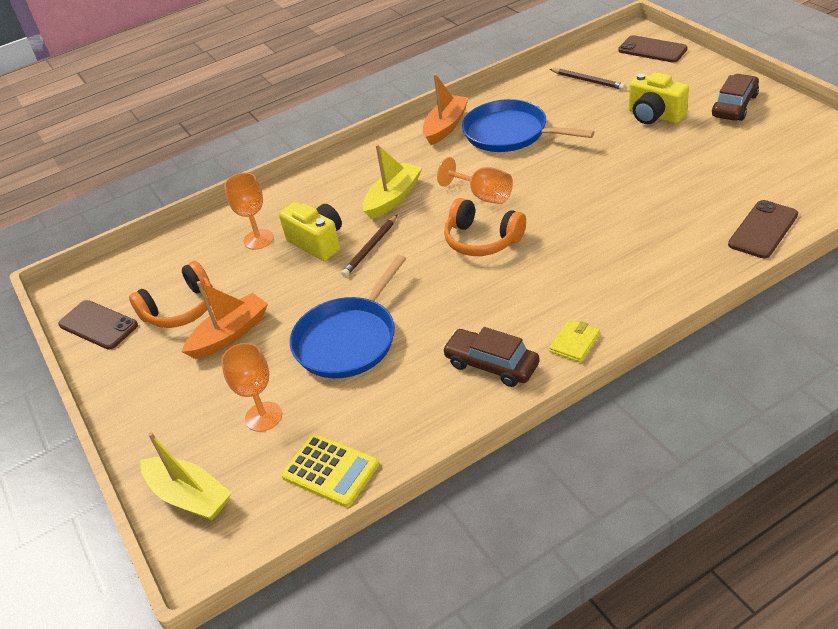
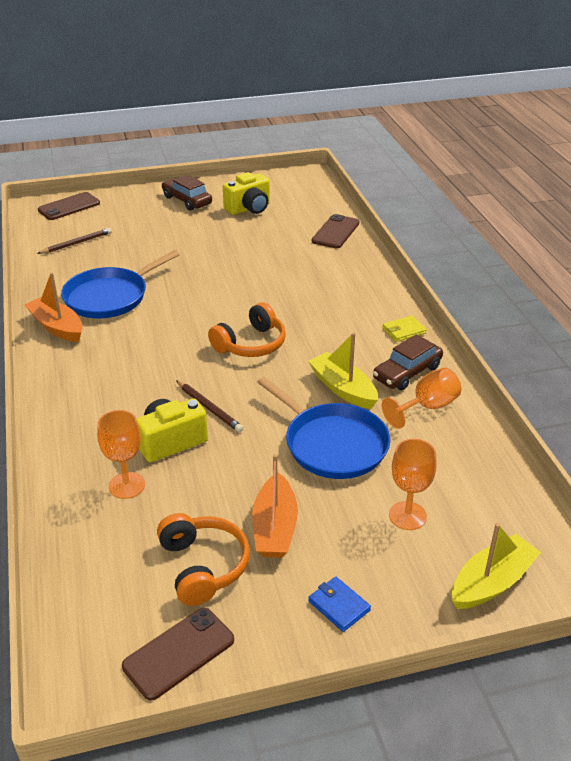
camera: 80 degrees left, 5 degrees down
orange boat [182,281,268,359] -> orange boat turned 150 degrees counterclockwise [252,454,298,558]
yellow calculator [281,434,379,507] -> none
yellow boat [363,144,422,219] -> yellow boat moved to [308,333,378,409]
orange goblet [437,157,513,204] -> orange goblet moved to [382,368,461,429]
yellow wallet [549,319,600,362] -> yellow wallet turned 75 degrees counterclockwise [382,316,427,342]
yellow camera [629,72,689,124] -> yellow camera moved to [223,172,270,215]
brown phone [728,200,798,258] -> brown phone turned 60 degrees clockwise [312,214,359,248]
none -> blue wallet [308,577,371,632]

